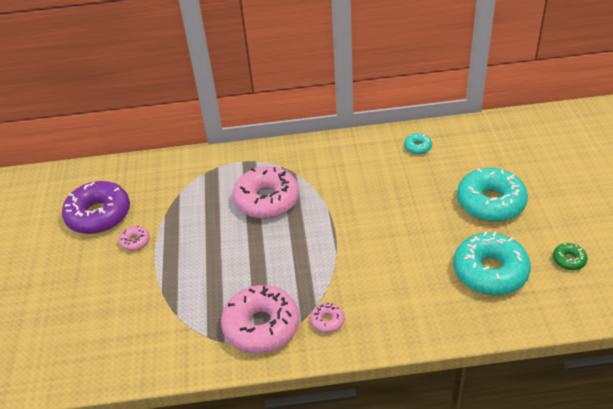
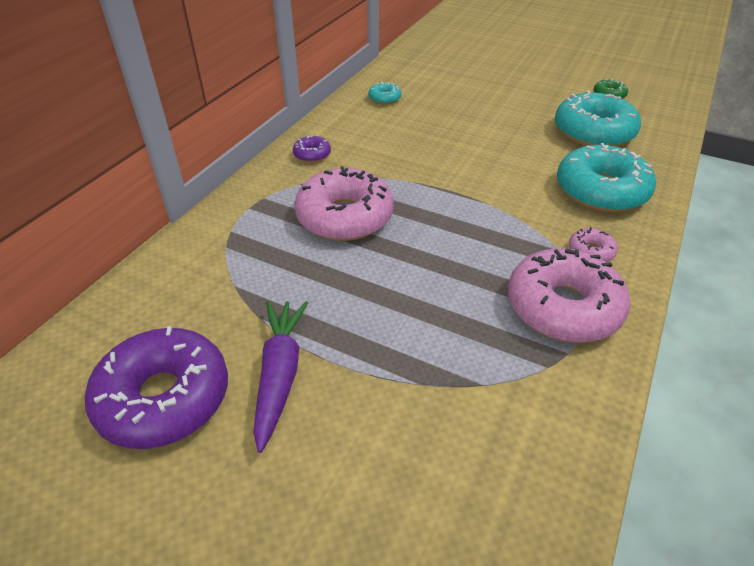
camera: 60 degrees left, 0 degrees up
pink donut [119,226,150,251] -> purple carrot [253,301,308,453]
turquoise donut [457,168,528,222] -> turquoise donut moved to [557,143,656,212]
none -> purple donut [293,135,331,162]

